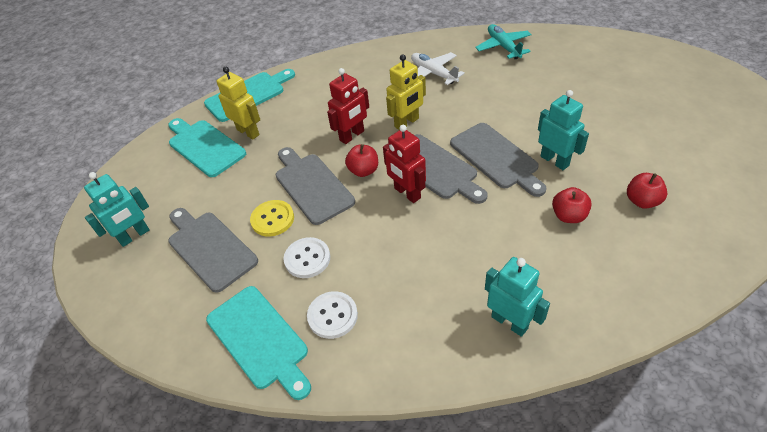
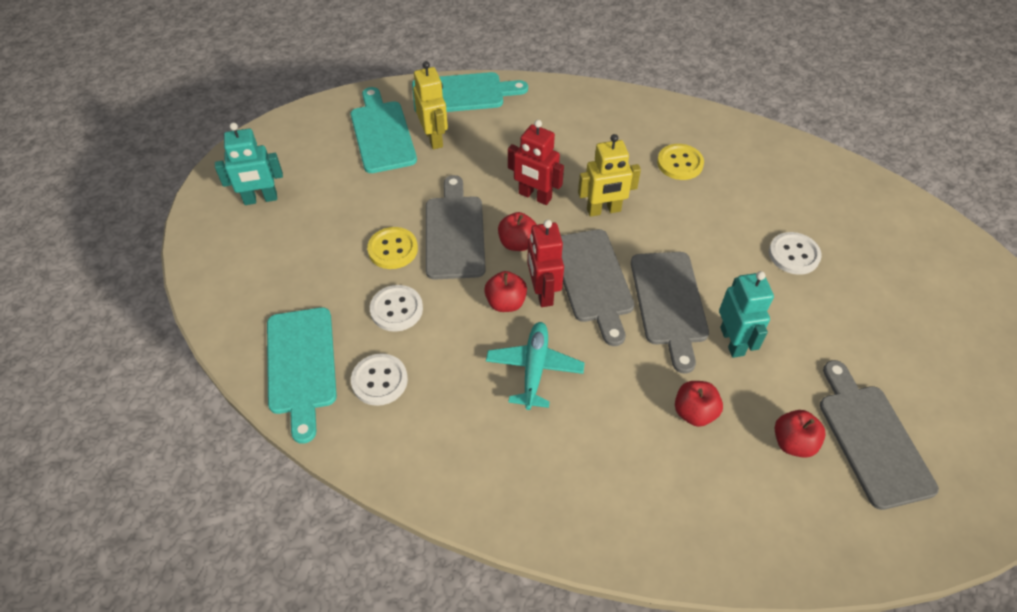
camera: 25 degrees right, 5 degrees up
grey cutting board [168,208,258,293] -> grey cutting board moved to [820,360,939,510]
red robot [327,68,369,144] -> red robot turned 45 degrees clockwise [508,120,564,205]
white plane [411,52,465,85] -> yellow button [657,144,704,180]
turquoise plane [475,24,532,59] -> turquoise plane moved to [486,322,584,410]
turquoise robot [485,257,550,337] -> none
none -> red apple [484,271,527,312]
none -> white button [769,232,822,275]

